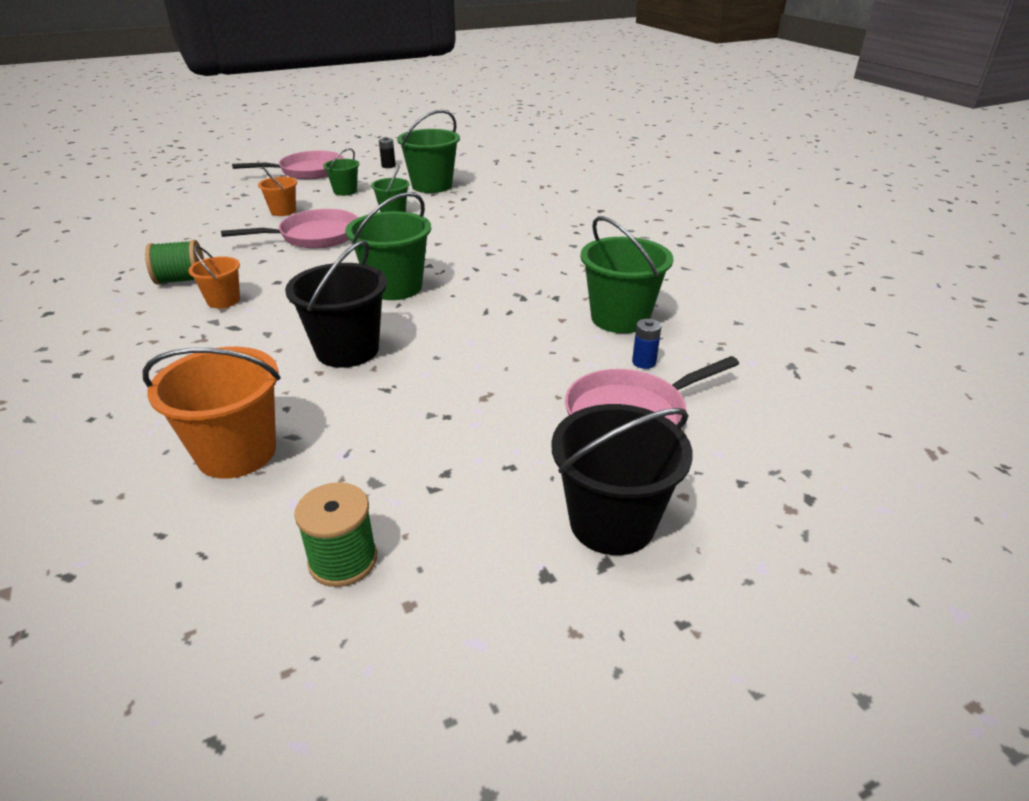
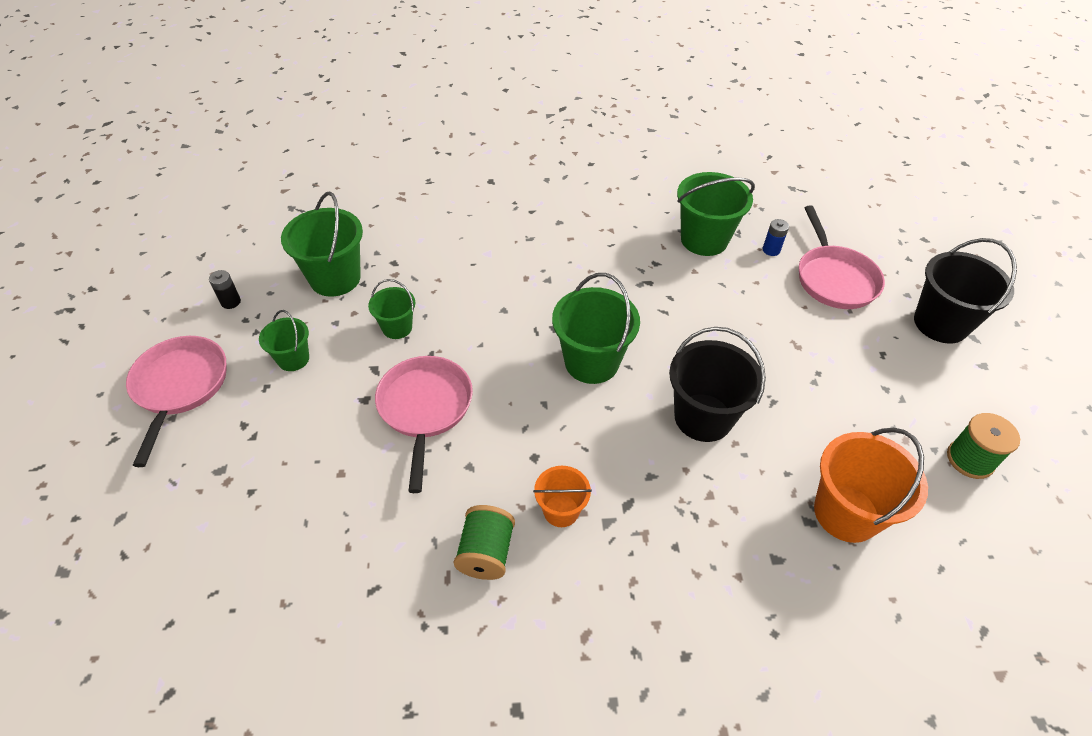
camera: 70 degrees left, 15 degrees up
orange bucket [258,166,297,216] -> none

